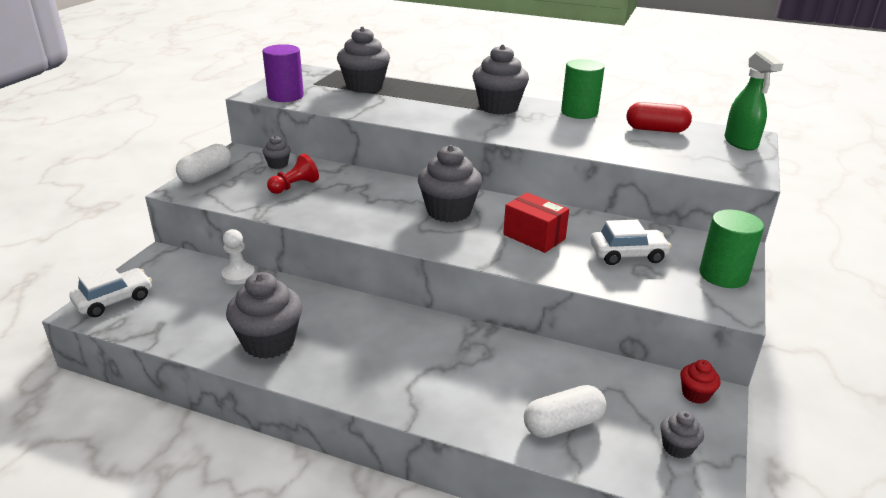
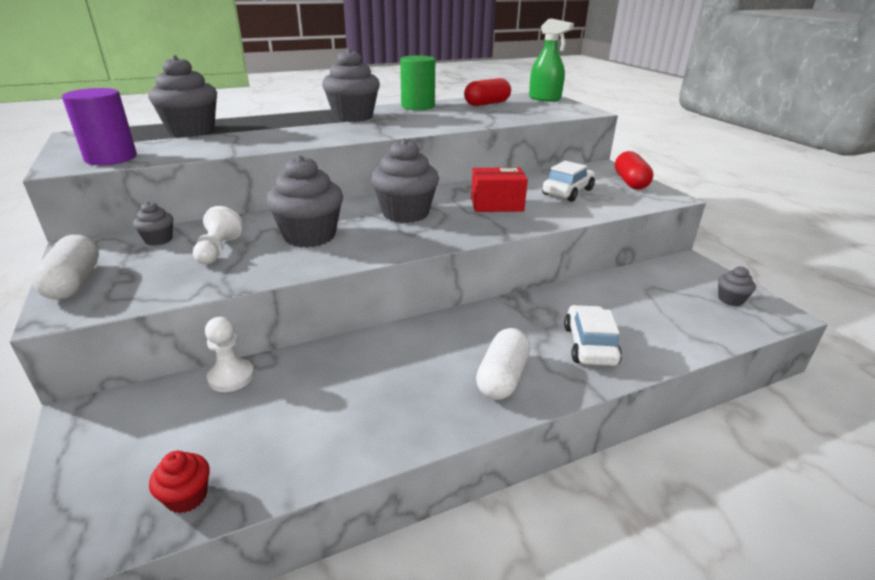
camera: 45 degrees left, 0 degrees up
white car [70,265,152,317] -> white car moved to [564,305,622,366]
grey cupcake [226,272,302,359] -> grey cupcake moved to [266,155,343,248]
red pawn [267,154,319,194] -> white pawn [193,206,244,264]
white capsule [524,385,606,438] -> white capsule moved to [476,328,530,400]
red cupcake [680,360,721,404] -> red cupcake moved to [149,451,210,514]
green cylinder [699,210,764,288] -> red capsule [615,151,653,190]

